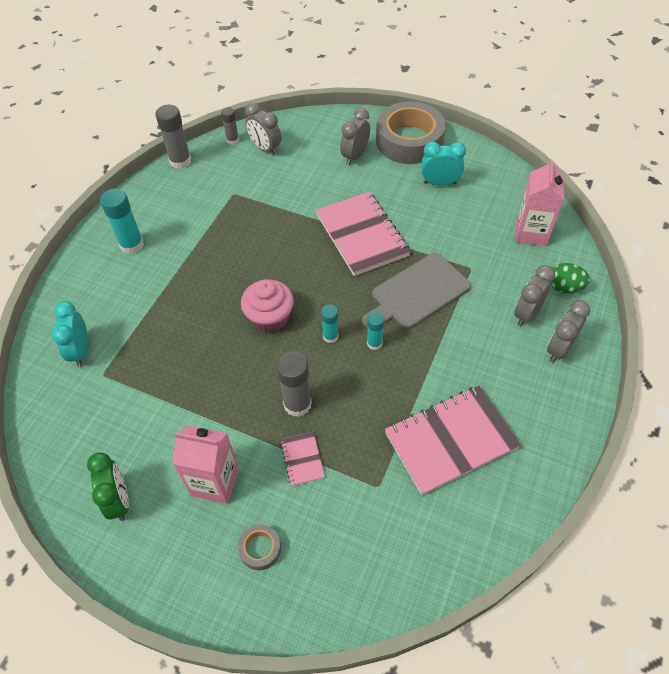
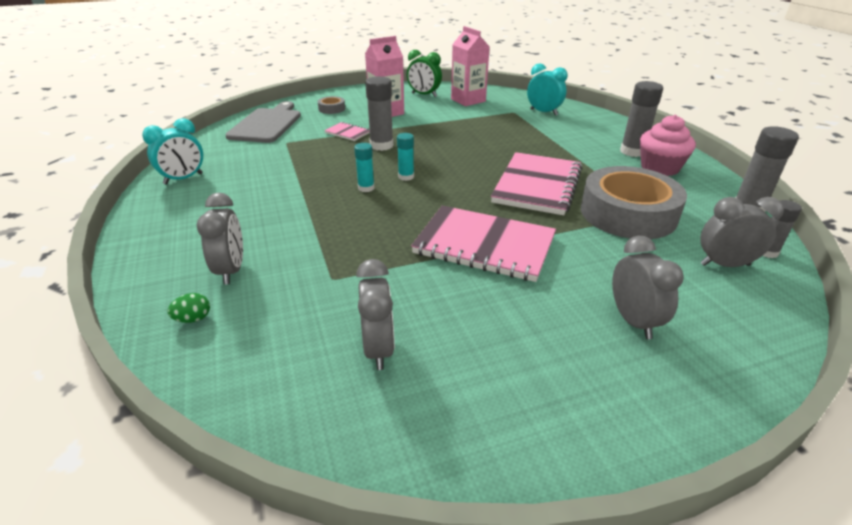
camera: 135 degrees right, 20 degrees down
turquoise glue stick [100,189,144,254] -> grey glue stick [620,81,663,157]
pink cupcake [241,279,294,333] -> pink cupcake moved to [640,115,696,176]
grey cutting board [362,253,471,330] -> grey cutting board moved to [225,101,301,143]
grey tape [376,102,446,164] -> grey tape moved to [581,166,687,239]
pink notebook [385,386,521,495] -> pink notebook moved to [491,152,582,215]
turquoise clock [421,142,466,186] -> turquoise clock moved to [142,118,203,184]
pink carton [515,159,564,246] -> pink carton moved to [451,26,490,106]
grey clock [547,300,590,362] -> grey clock moved to [356,259,395,370]
green egg [552,263,590,293] -> green egg [167,293,210,323], size x0.64

